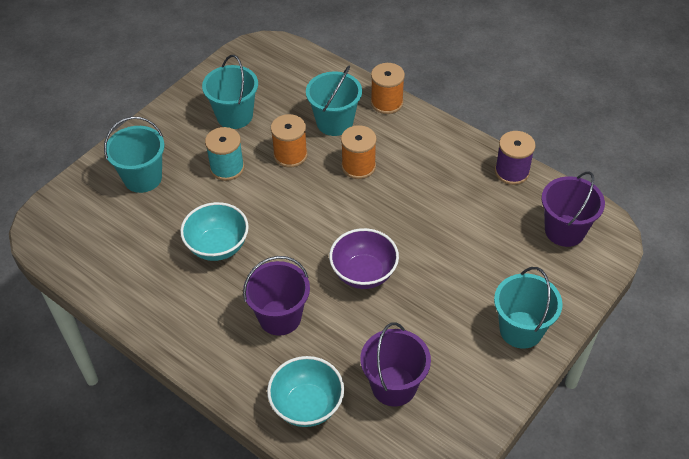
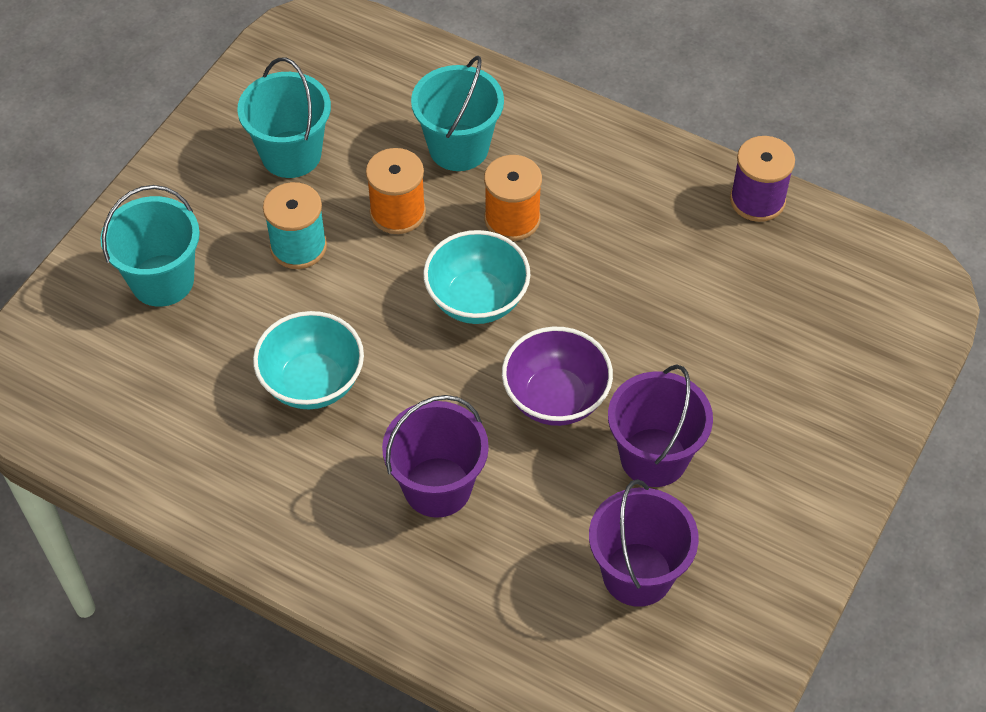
camera: 10 degrees left, 5 degrees up
turquoise bowl [267,356,344,427] -> turquoise bowl moved to [423,230,530,324]
orange spool [371,63,405,114] -> none
turquoise bucket [494,267,563,349] -> none
purple bucket [541,171,605,247] -> purple bucket moved to [608,364,713,487]

